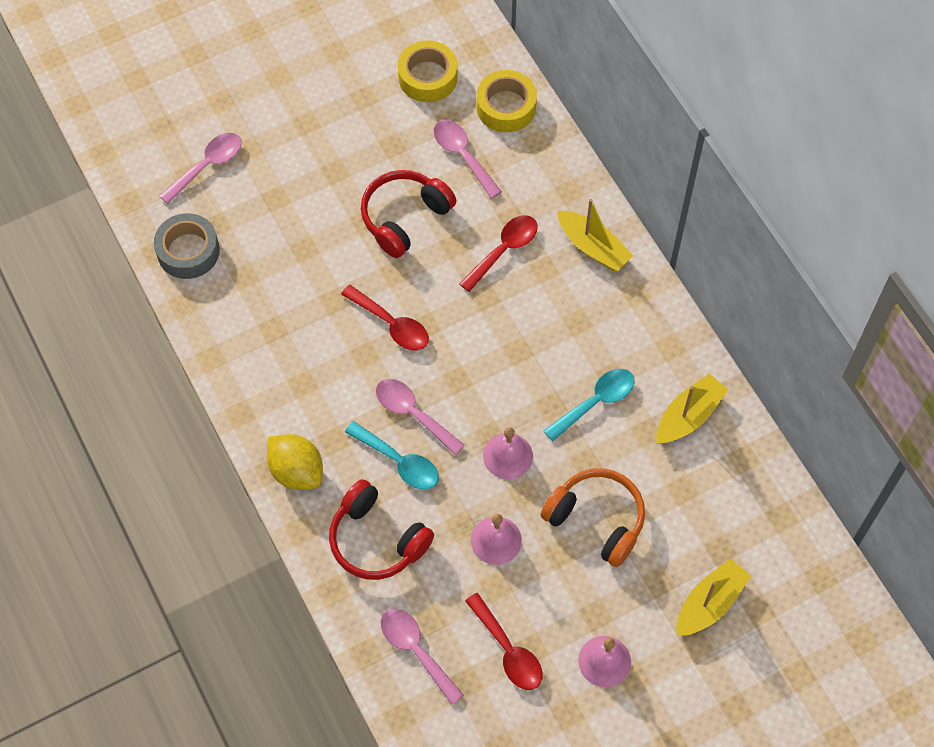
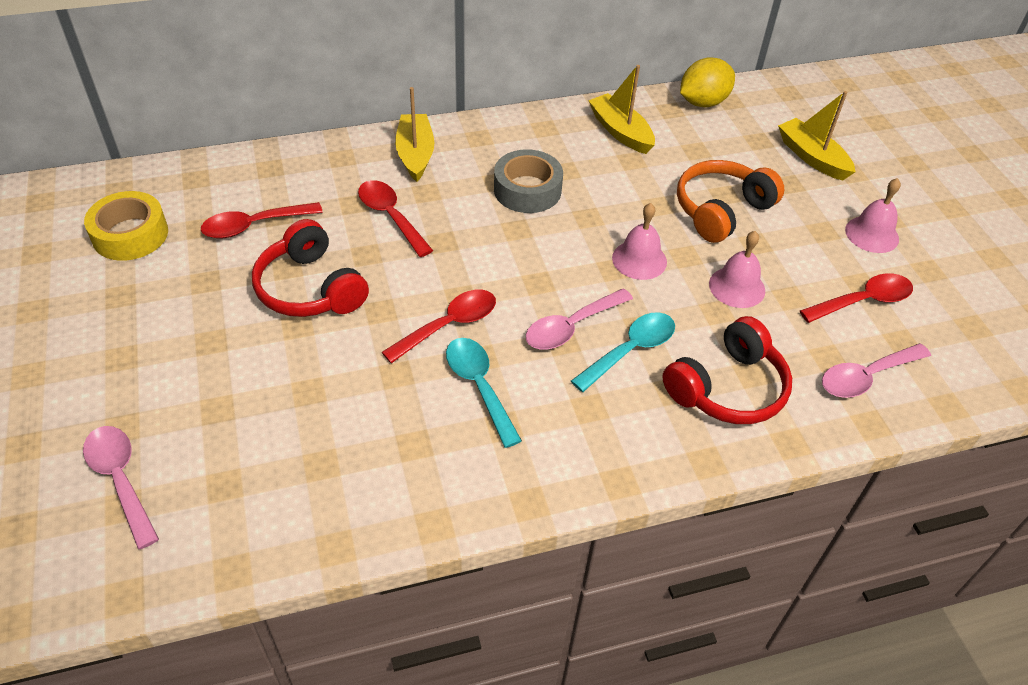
camera: 80 degrees left, 15 degrees down
grey tape [154,213,220,279] -> grey tape moved to [494,149,563,213]
yellow lemon [267,434,323,490] -> yellow lemon moved to [680,57,735,107]
pink spoon [434,120,502,199] -> red spoon [201,202,323,238]
yellow tape [477,70,537,132] -> none
turquoise spoon [544,369,635,442] -> turquoise spoon moved to [446,338,522,448]
yellow boat [557,199,633,271] -> yellow boat turned 60 degrees counterclockwise [395,87,435,182]

